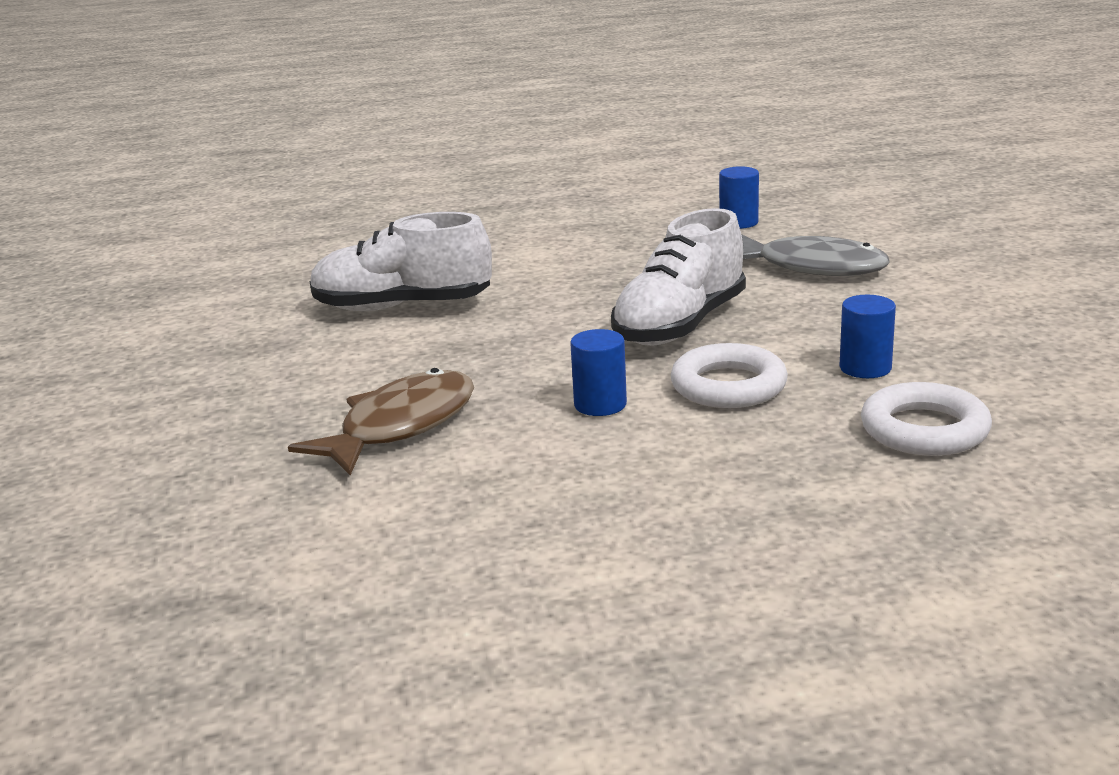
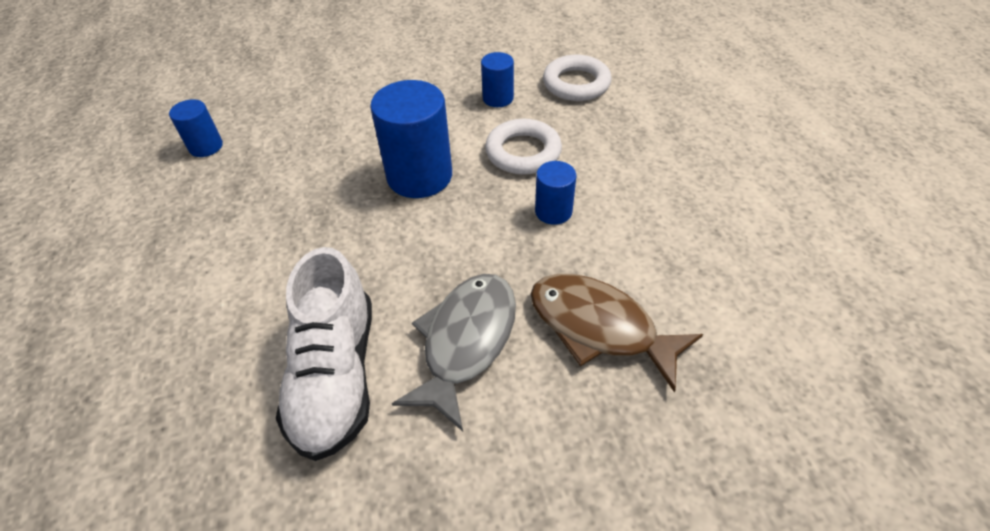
camera: 95 degrees left, 25 degrees up
white shoe [611,208,746,346] -> blue cylinder [370,80,452,198]
grey fish [742,235,890,276] -> grey fish moved to [392,274,516,431]

